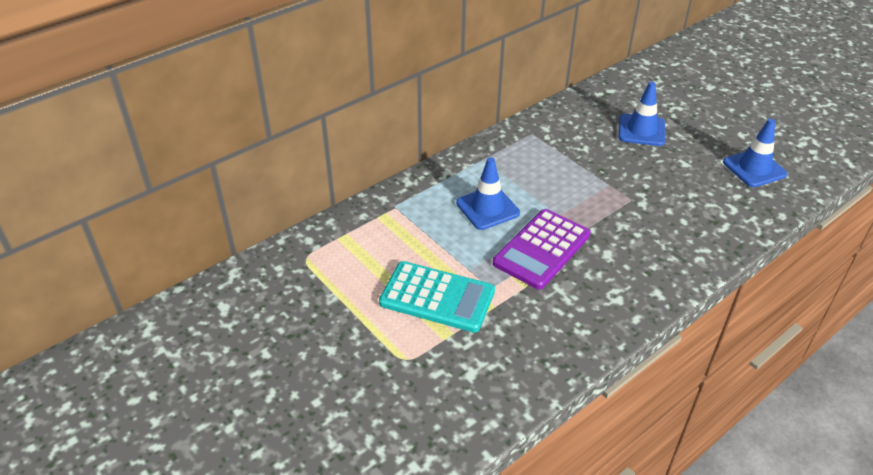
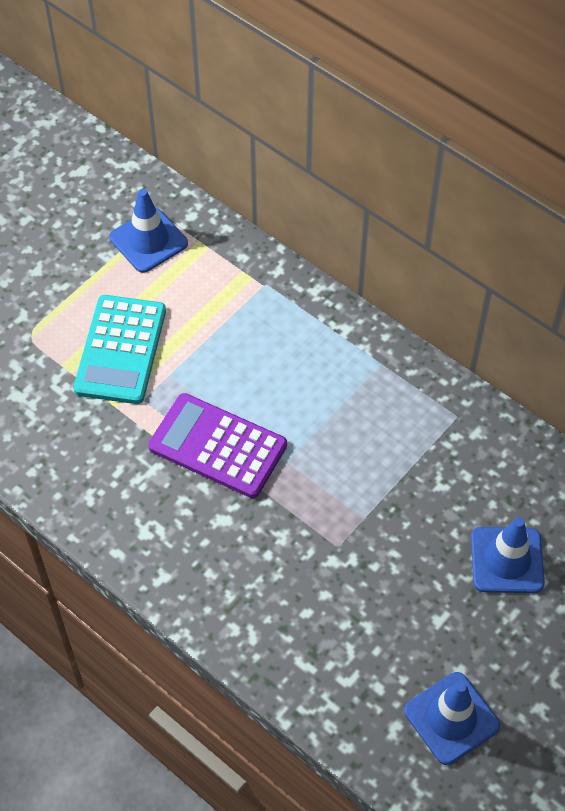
camera: 80 degrees right, 15 degrees up
blue traffic cone [456,157,520,230] -> blue traffic cone moved to [109,189,188,273]

